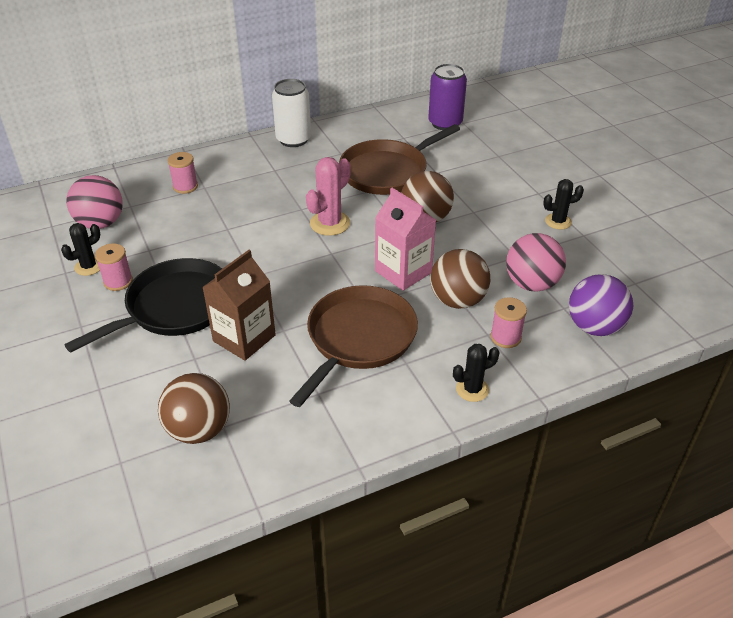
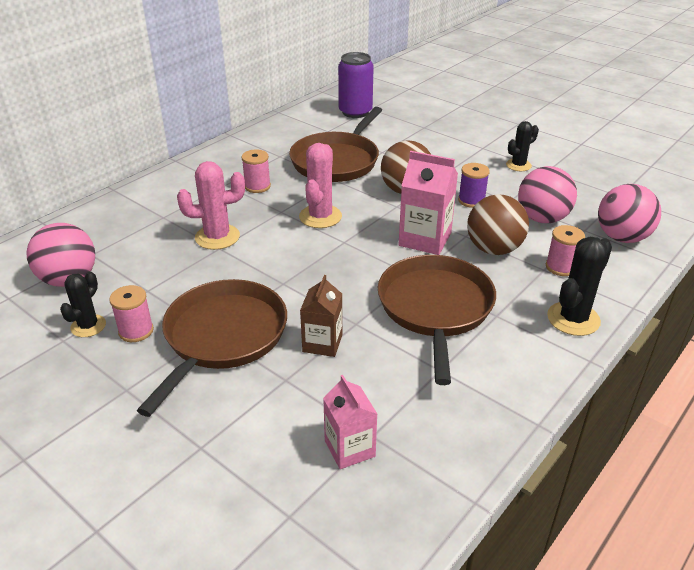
camera: 25 degrees left, 5 degrees down
black pan [64,258,222,353] -> brown pan [137,279,287,417]
brown ball [158,373,230,444] -> pink carton [323,375,377,469]
pink spool [167,152,198,194] -> pink spool moved to [241,149,271,193]
brown carton [202,250,276,361] -> brown carton [300,275,342,357], size x0.66
white can [272,79,311,147] -> none
black cactus [453,344,499,402] -> black cactus [547,237,612,336], size x1.53
purple ball [569,274,633,336] -> pink ball [598,184,661,243]
none -> pink cactus [177,161,245,250]
none -> purple spool [458,163,490,208]

